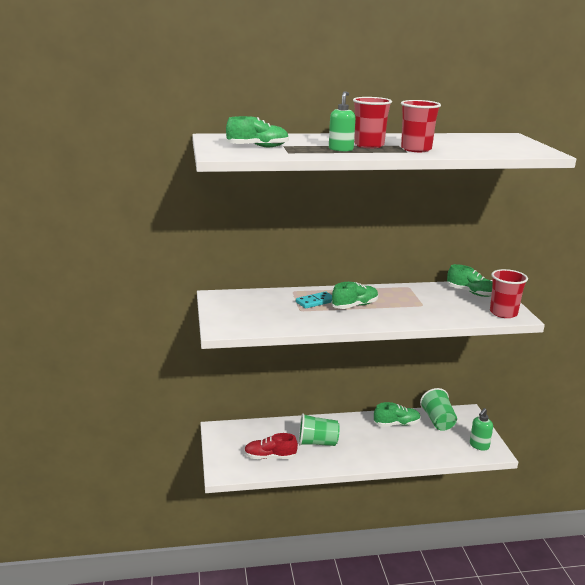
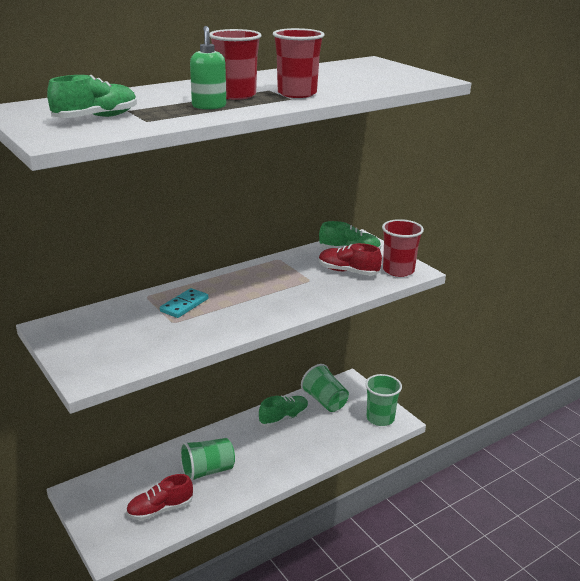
camera: 25 degrees left, 5 degrees up
green shoe [332,282,378,309] -> none
green soap dispenser [470,408,493,451] -> green cup [365,374,402,426]
none -> red shoe [319,243,382,276]

